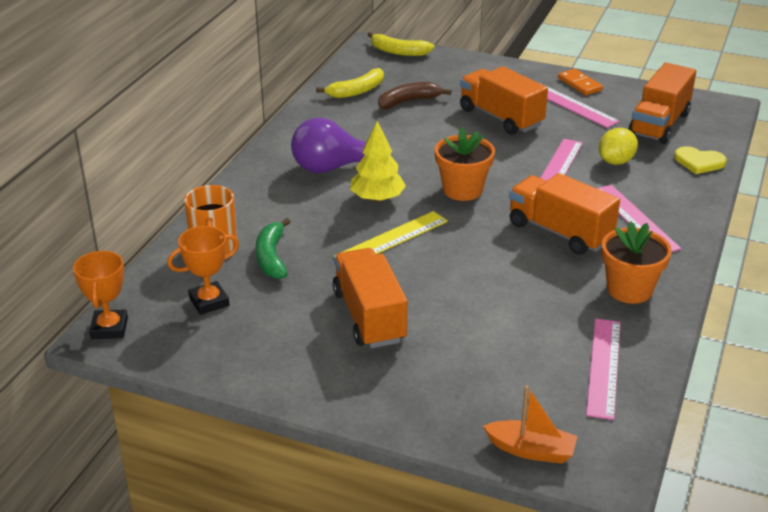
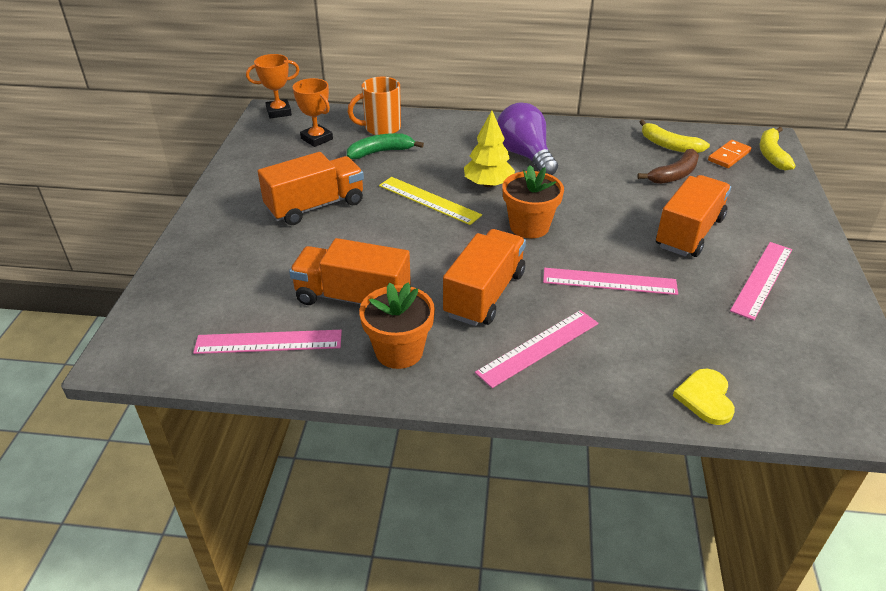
camera: 75 degrees right, 5 degrees up
brown banana [378,82,452,109] -> brown banana turned 90 degrees clockwise [637,149,699,184]
orange boat [483,385,577,464] -> none
orange domino [558,69,603,95] -> orange domino moved to [708,140,751,168]
yellow lemon [599,128,638,165] -> none
orange truck [628,62,696,144] -> orange truck moved to [289,238,411,305]

